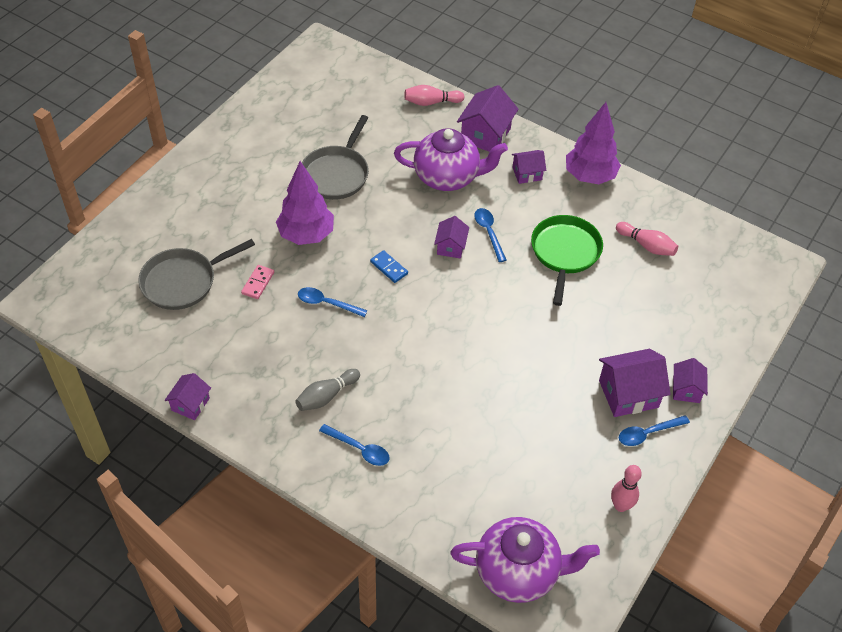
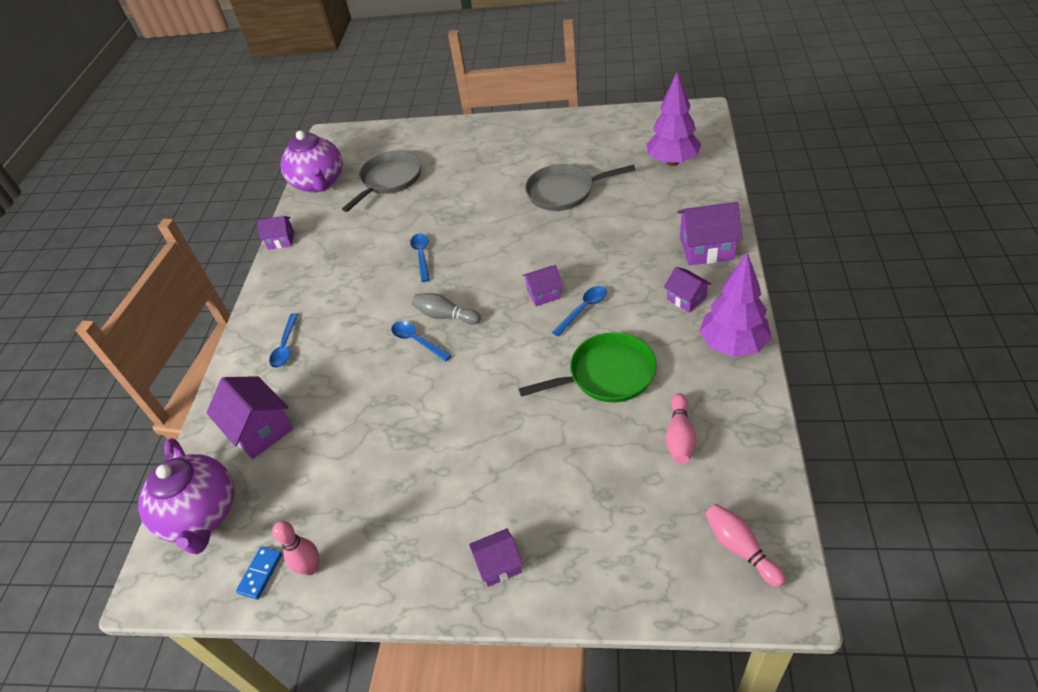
camera: 70 degrees right, 5 degrees down
grey pan [138,239,255,310] -> grey pan turned 90 degrees clockwise [342,151,421,212]
pink domino [241,265,274,299] -> none
purple tree [276,161,334,245] -> purple tree moved to [646,72,701,166]
grey bowling pin [295,369,360,411] -> grey bowling pin moved to [412,293,481,325]
blue domino [370,250,408,283] -> blue domino moved to [236,546,282,599]
purple teapot [394,128,508,191] -> purple teapot moved to [280,130,343,193]
pink bowling pin [404,85,464,106] -> pink bowling pin moved to [705,504,785,587]
purple house [599,349,670,417] -> purple house moved to [206,376,293,459]
blue spoon [619,415,690,446] -> blue spoon moved to [391,321,452,362]

